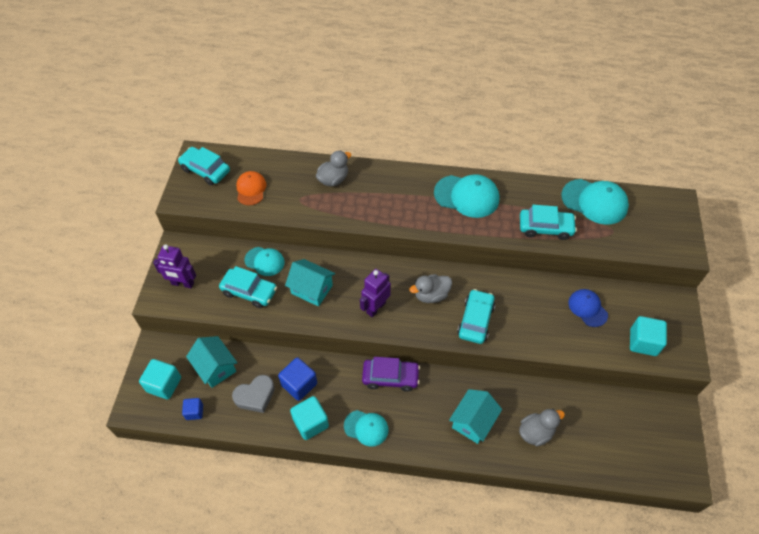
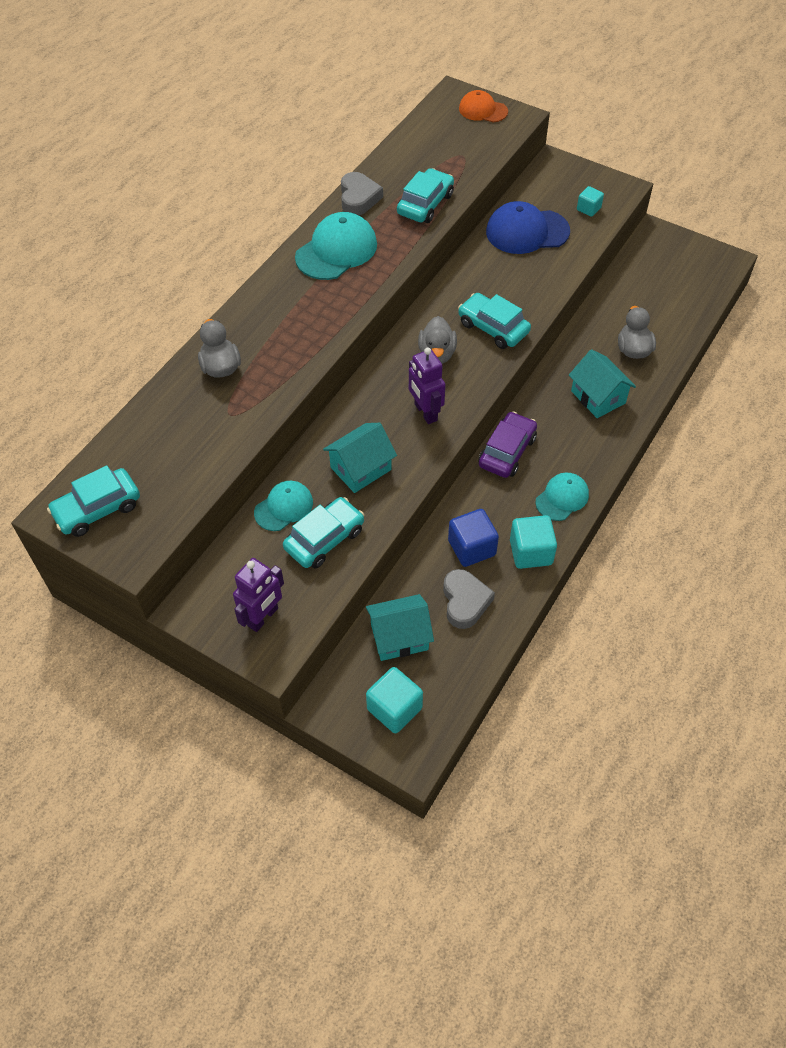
camera: 65 degrees left, 0 degrees up
blue cube [182,398,203,420] -> none
orange cap [236,171,266,205] -> orange cap moved to [459,90,508,123]
turquoise cap [561,179,629,225] -> none
blue cap [568,289,608,327] -> blue cap [486,201,570,254], size x1.61
turquoise cube [630,316,667,356] -> turquoise cube [577,186,604,217], size x0.60
none -> grey heart [341,172,383,215]

